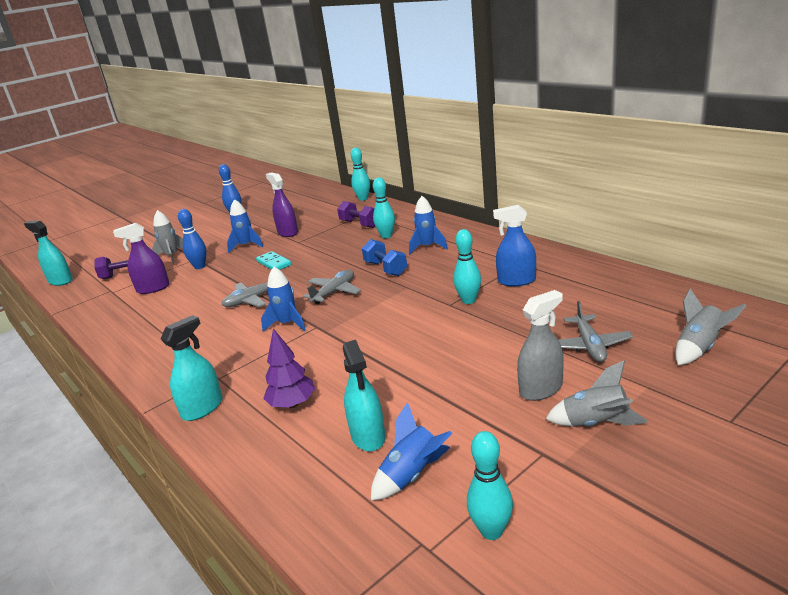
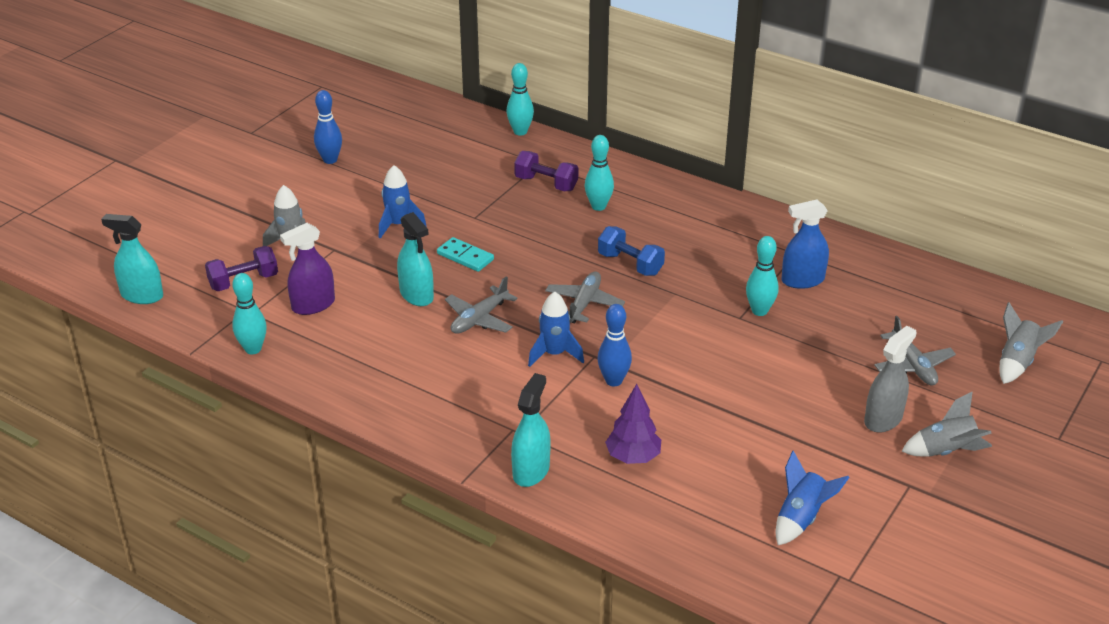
camera: 20 degrees left, 10 degrees up
blue bowling pin [178,209,207,269] -> blue bowling pin moved to [598,304,632,386]
purple spray bottle [266,172,298,237] -> none
turquoise spray bottle [343,340,386,451] -> turquoise spray bottle moved to [397,212,434,306]
blue rocket [409,196,448,254] -> none
turquoise bowling pin [467,431,513,540] -> turquoise bowling pin moved to [232,273,267,354]

